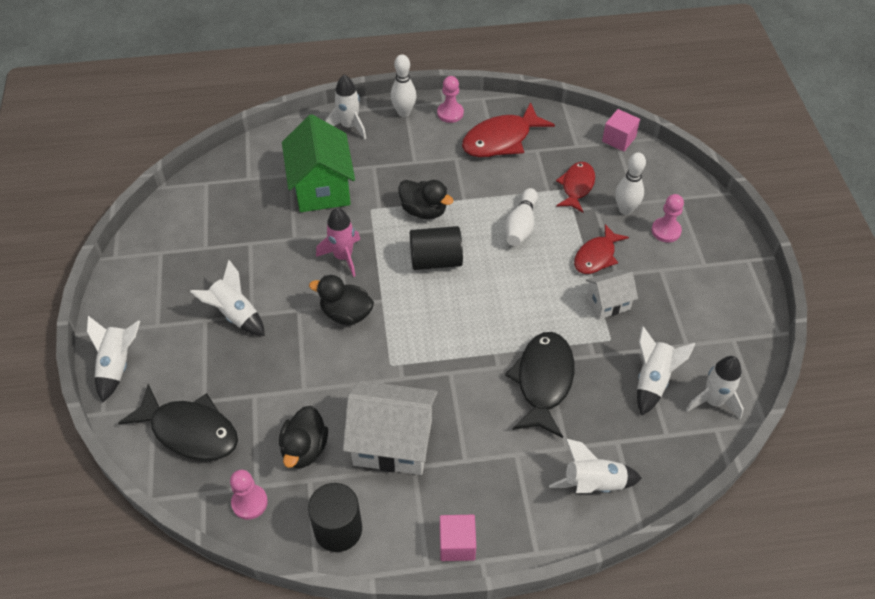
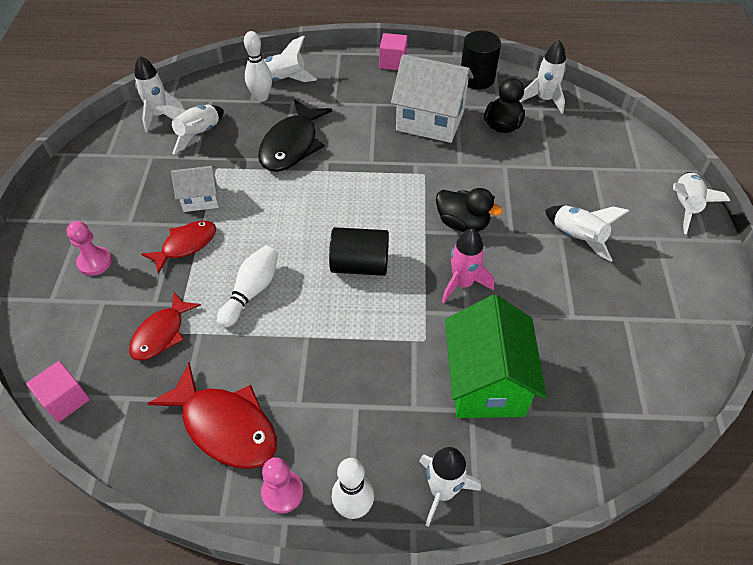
camera: 170 degrees left, 0 degrees up
black fish [118,384,238,461] -> none
pink pawn [230,470,268,520] -> white rocket [520,40,566,113]
black duck [398,180,454,219] -> none
red fish [462,102,555,157] -> red fish turned 60 degrees clockwise [147,363,277,469]
white bowling pin [615,153,646,215] -> white bowling pin moved to [244,31,272,102]

